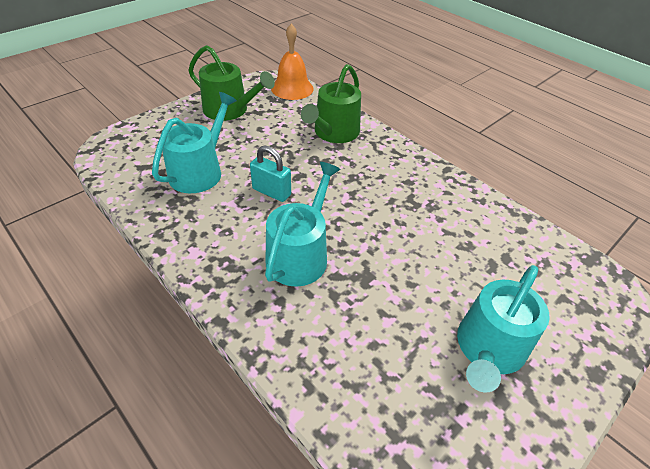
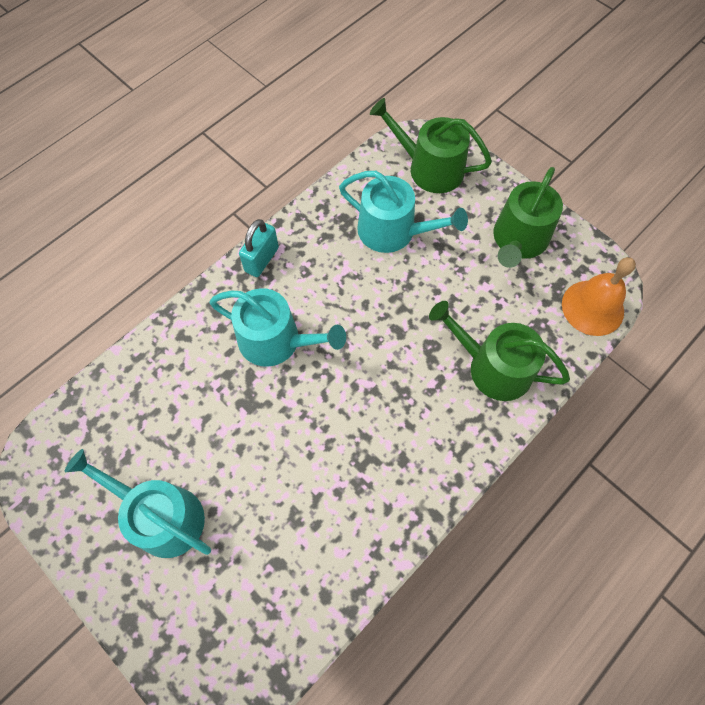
camera: 90 degrees right, 20 degrees up
turquoise padlock [250,145,291,202] -> turquoise padlock moved to [239,219,279,277]
none -> green watering can [370,98,492,193]

